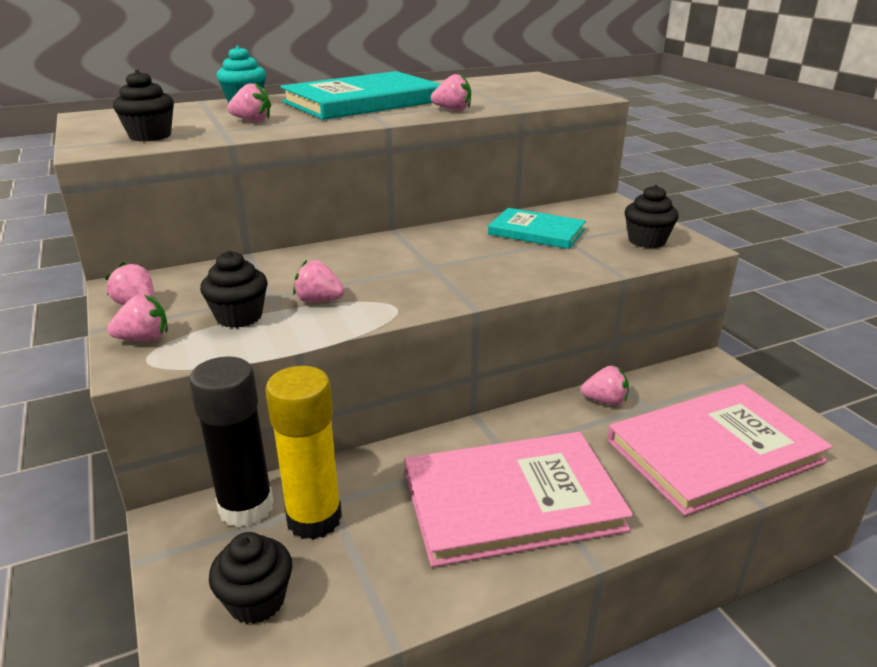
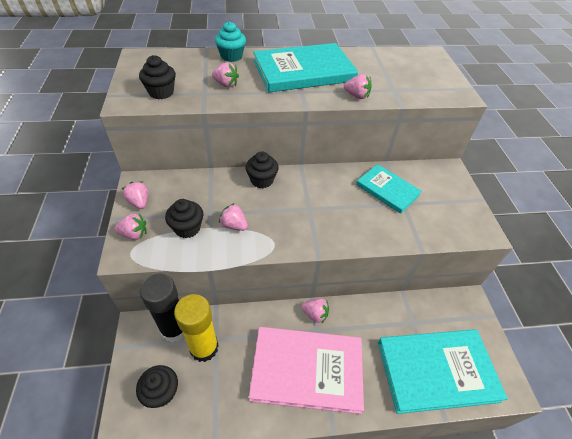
camera: 15 degrees right, 20 degrees up
pink strawberry [581,366,629,405] -> pink strawberry moved to [301,298,329,323]
pink book [607,384,832,516] -> turquoise book [378,329,508,414]
black cupcake [625,185,679,248] -> black cupcake moved to [246,151,279,188]

